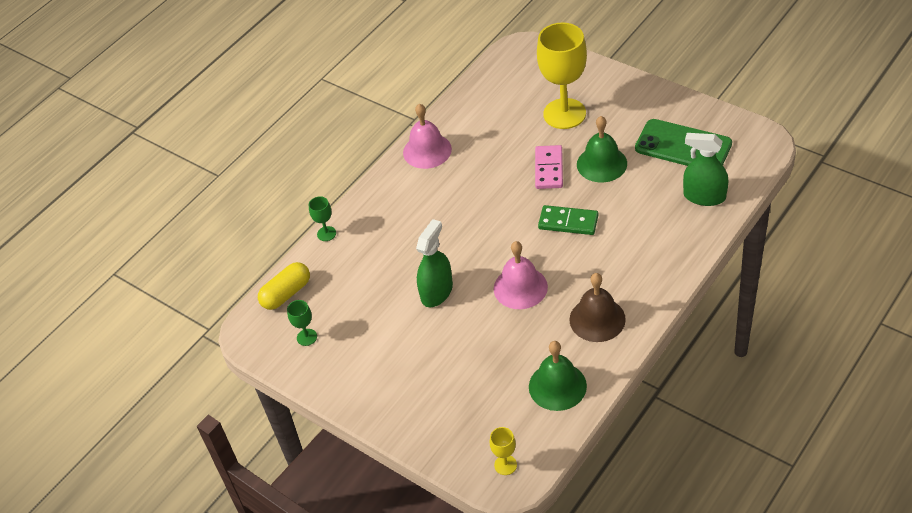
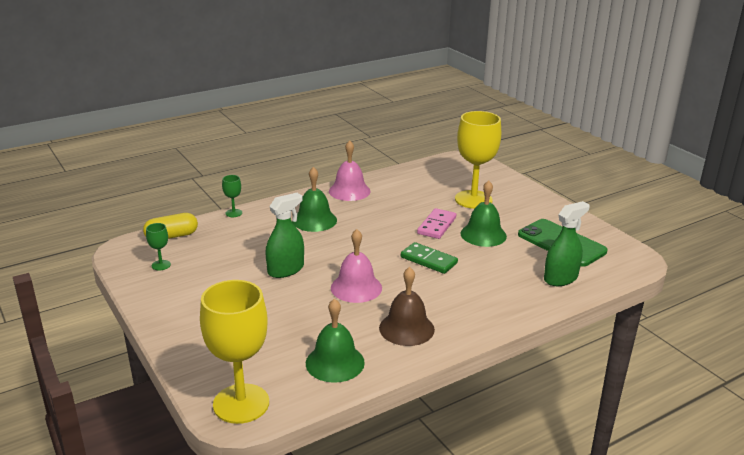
camera: 15 degrees right, 20 degrees down
yellow goblet [490,427,517,475] -> yellow goblet [200,280,269,424], size x2.34
green spray bottle [683,133,728,206] -> green spray bottle turned 105 degrees clockwise [544,201,590,286]
none -> green bell [292,167,337,232]

